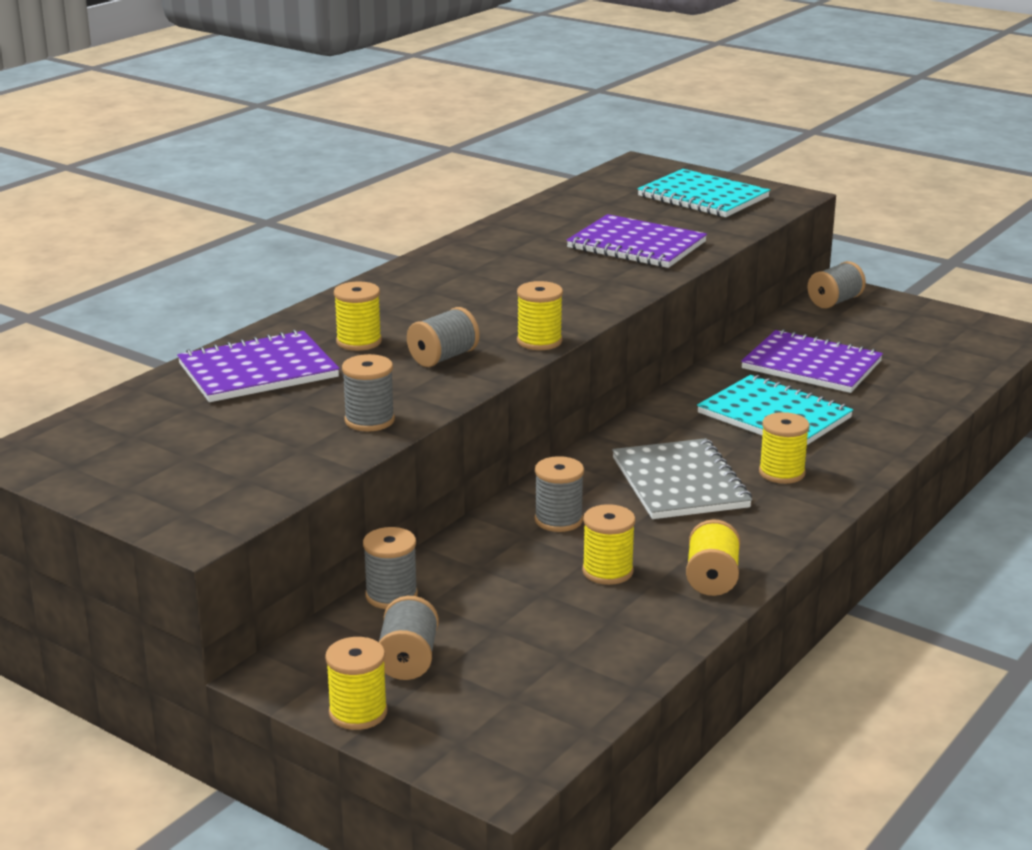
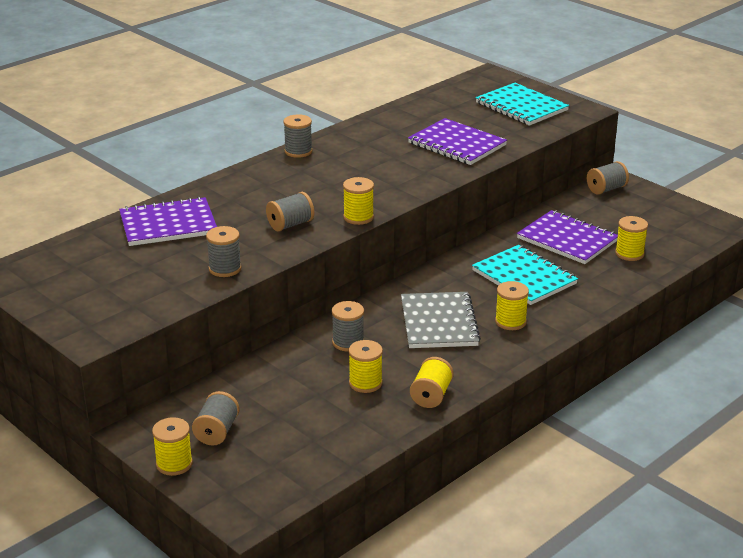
camera: 10 degrees right, 5 degrees up
yellow spool [334,281,382,351] -> yellow spool moved to [615,216,648,261]
grey spool [363,527,418,609] -> grey spool moved to [283,114,313,158]

